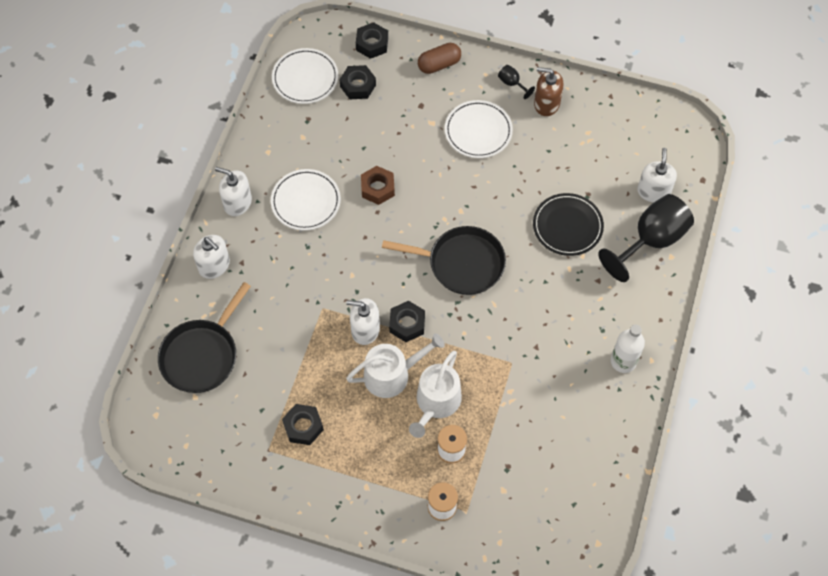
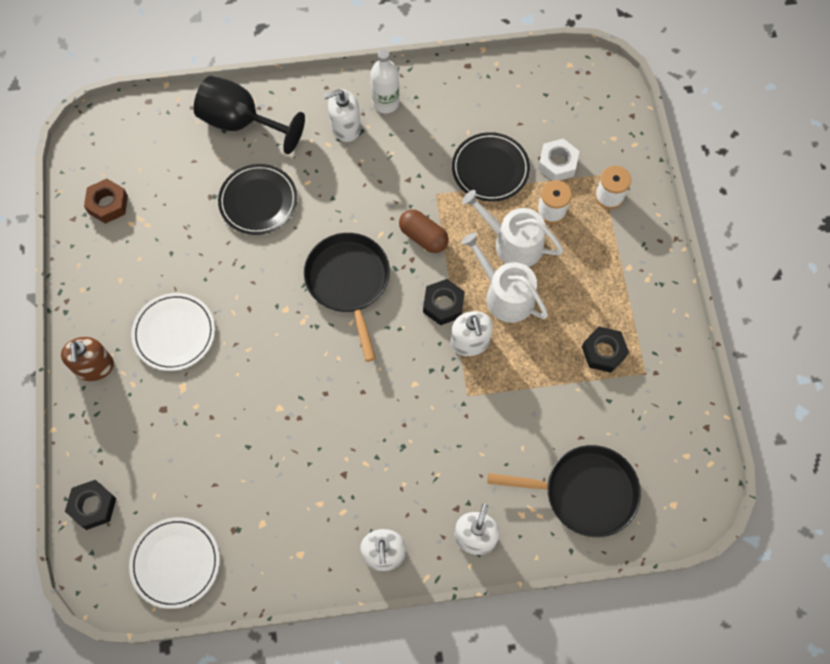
camera: 115 degrees left, 5 degrees up
white plate [271,169,341,230] -> none
black nut [339,65,376,99] -> none
brown nut [361,166,395,205] -> brown nut moved to [84,179,128,224]
white watering can [409,351,462,438] -> white watering can turned 150 degrees counterclockwise [462,190,563,267]
brown capsule [418,43,461,74] -> brown capsule moved to [399,209,449,253]
black goblet [498,65,535,99] -> none
brown soap dispenser [534,67,564,116] -> brown soap dispenser moved to [61,337,114,381]
white soap dispenser [637,148,677,202] -> white soap dispenser moved to [324,89,361,142]
none -> black plate [452,132,530,202]
none -> white nut [538,139,579,181]

